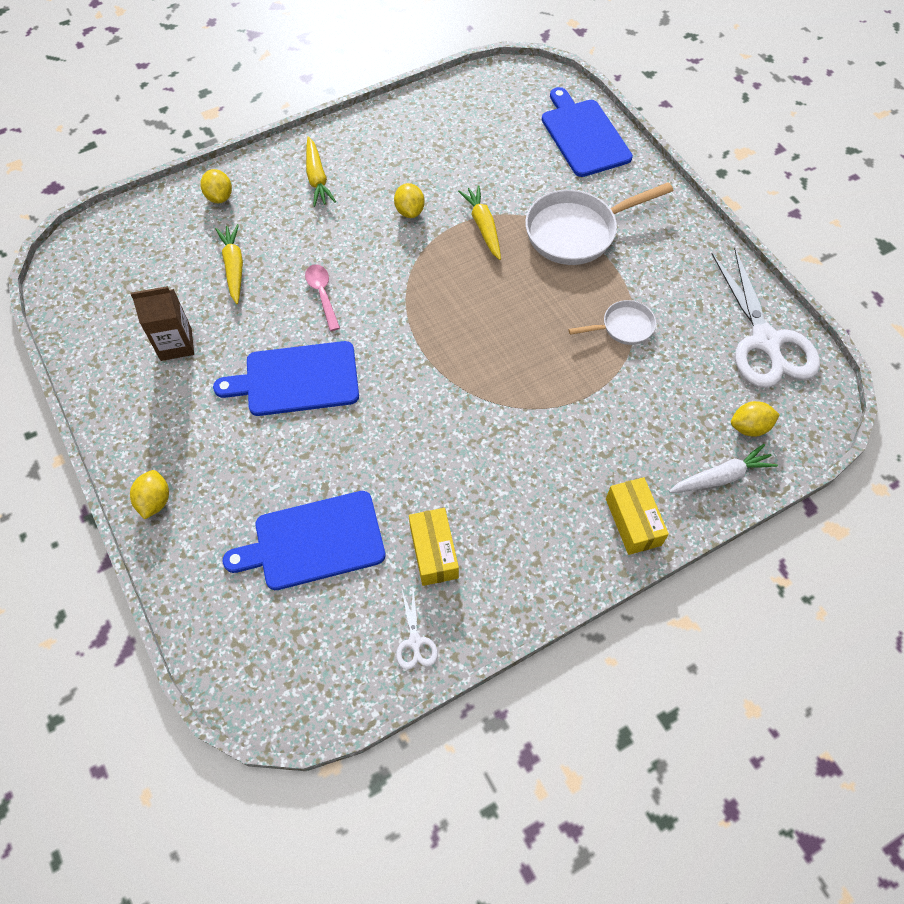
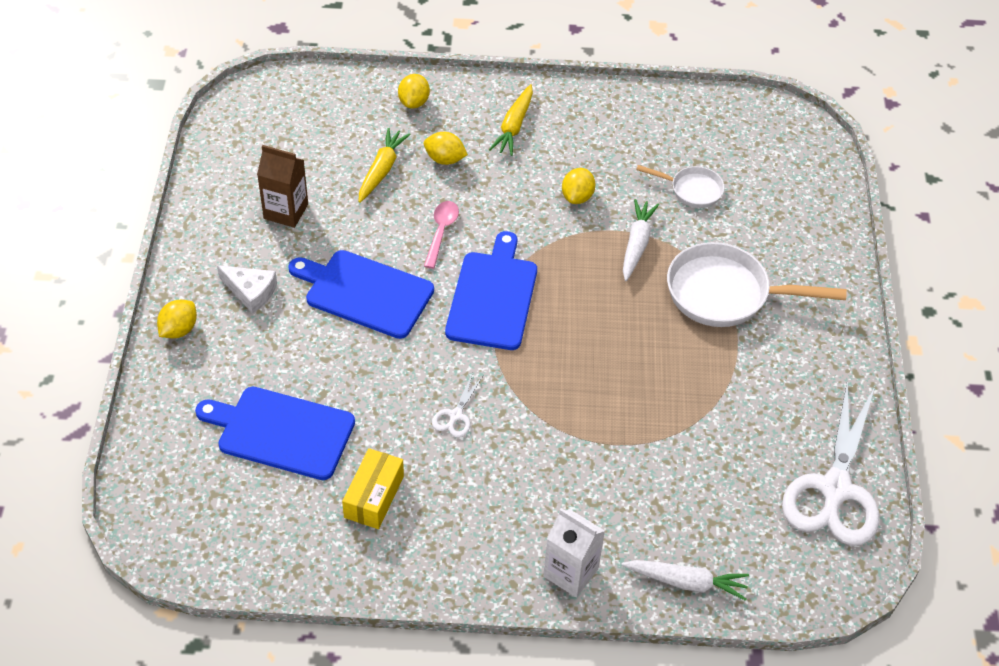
camera: 30 degrees right, 10 degrees down
white scissors [396,587,438,670] -> white scissors moved to [432,373,483,437]
yellow carrot [458,185,501,260] -> white carrot [623,199,659,281]
blue cutting board [542,87,633,177] -> blue cutting board moved to [445,231,537,350]
white pan [568,300,656,345] -> white pan moved to [636,165,725,208]
yellow box [606,477,669,555] -> white carton [543,508,605,597]
yellow lemon [731,401,780,437] -> yellow lemon moved to [424,132,468,165]
none -> white cheese [217,265,277,314]

